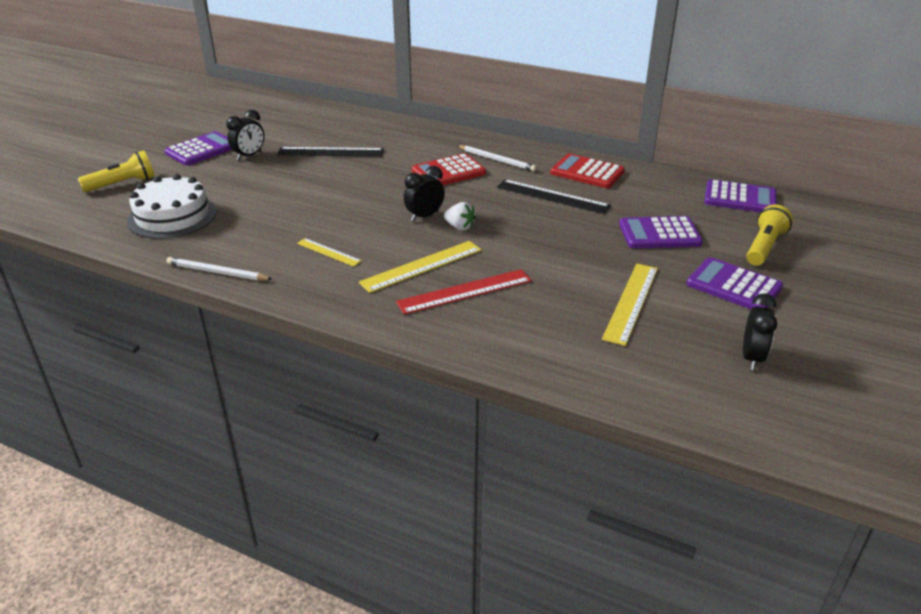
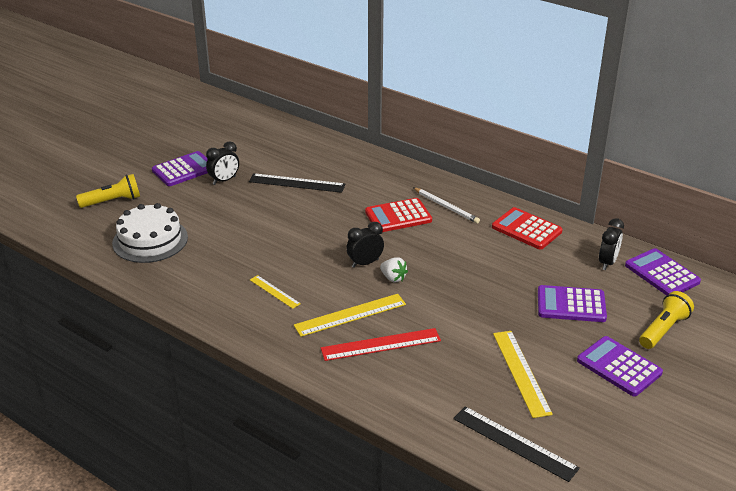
camera: 10 degrees right, 0 degrees up
white pencil [166,257,272,281] -> none
black ruler [497,179,611,214] -> black ruler moved to [453,406,580,482]
yellow ruler [602,264,658,346] -> yellow ruler turned 45 degrees counterclockwise [493,331,553,418]
purple calculator [704,179,777,212] -> purple calculator turned 150 degrees counterclockwise [625,248,701,296]
black clock [743,294,777,370] -> black clock moved to [599,218,624,270]

